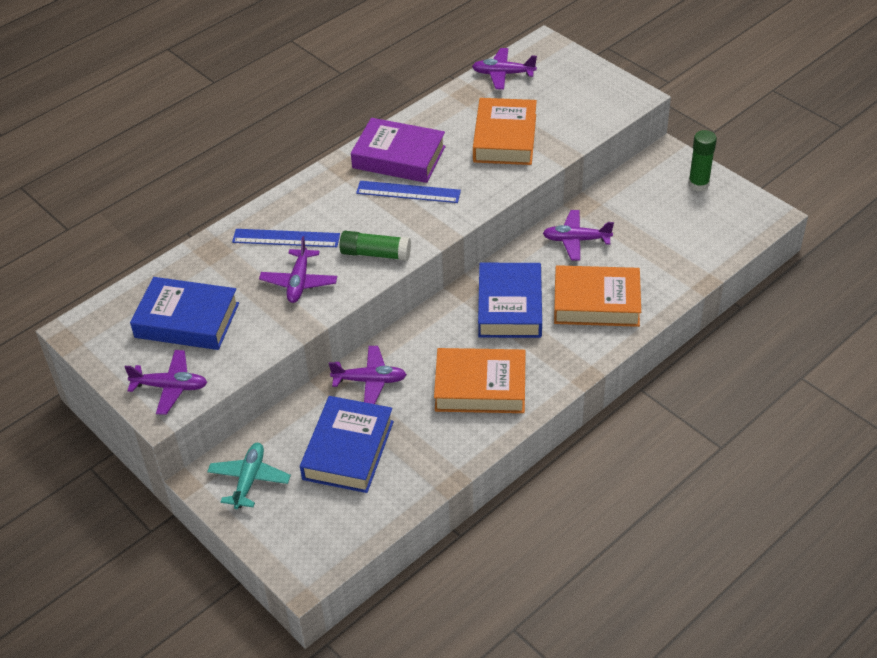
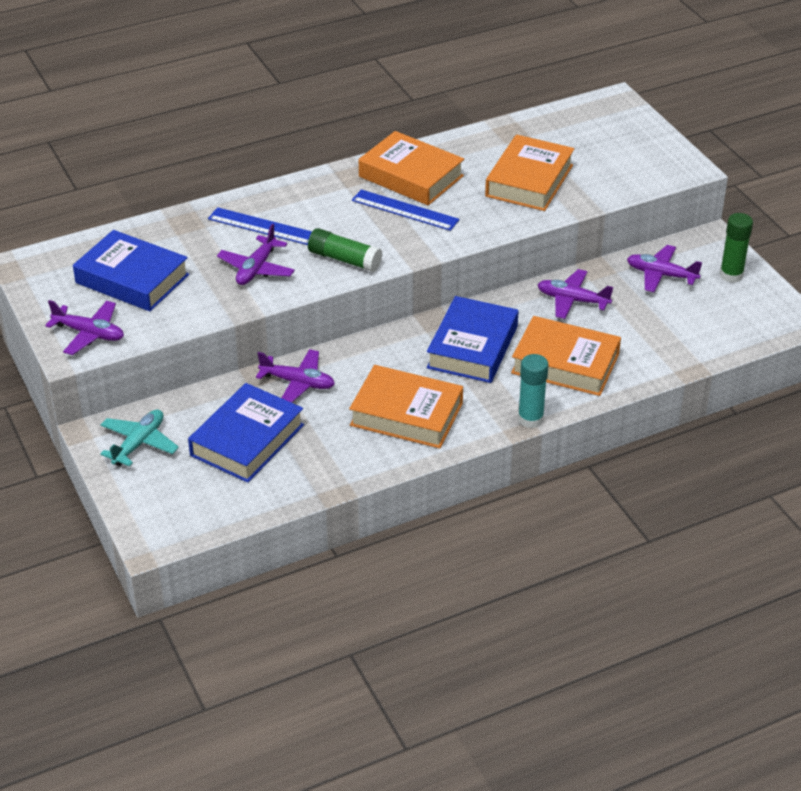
camera: 15 degrees right, 5 degrees down
purple book [351,118,446,183] -> orange book [359,131,464,205]
purple plane [472,48,537,90] -> purple plane moved to [627,245,702,292]
none -> turquoise glue stick [518,354,549,428]

